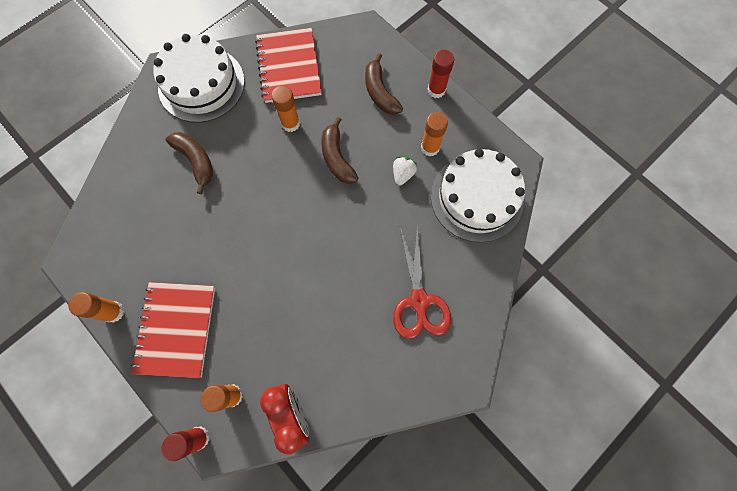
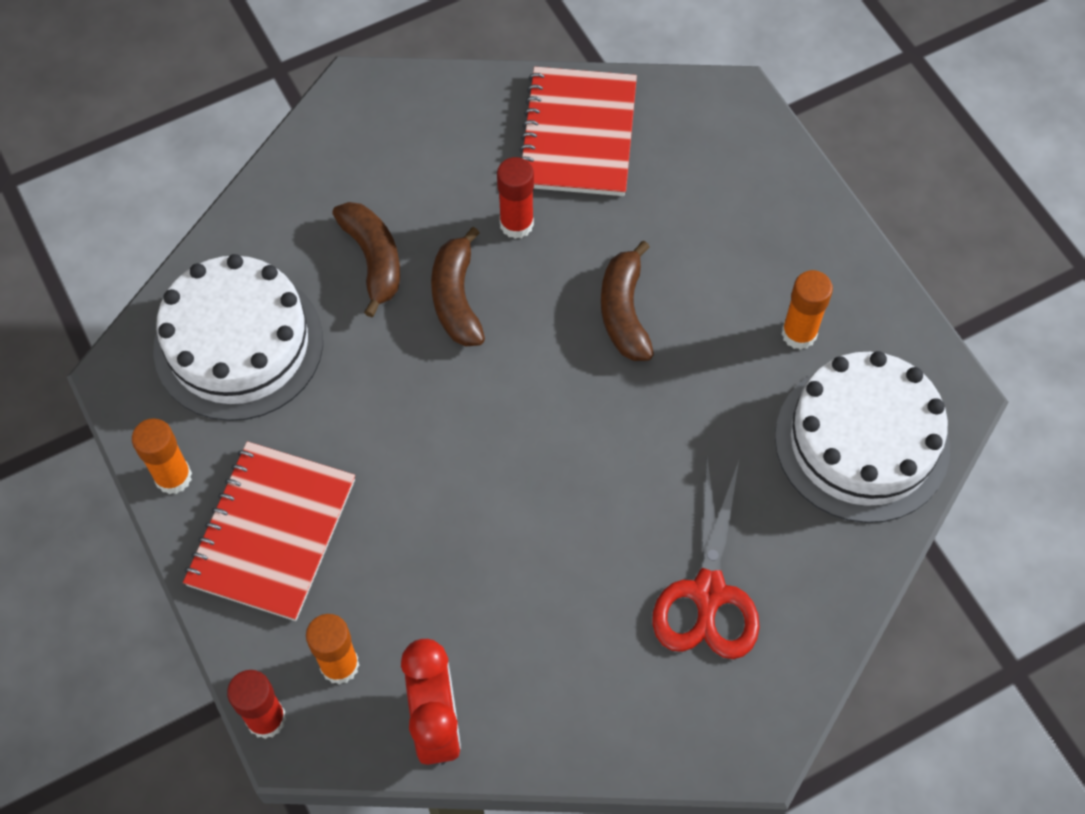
camera: 15 degrees right, 10 degrees down
white cake [154,34,245,123] -> white cake moved to [153,254,323,421]
orange glue stick [271,86,300,132] -> none
brown banana [365,53,403,115] -> brown banana moved to [431,227,485,346]
white strawberry [393,156,417,185] -> none
red glue stick [428,50,454,98] -> red glue stick moved to [497,157,534,239]

